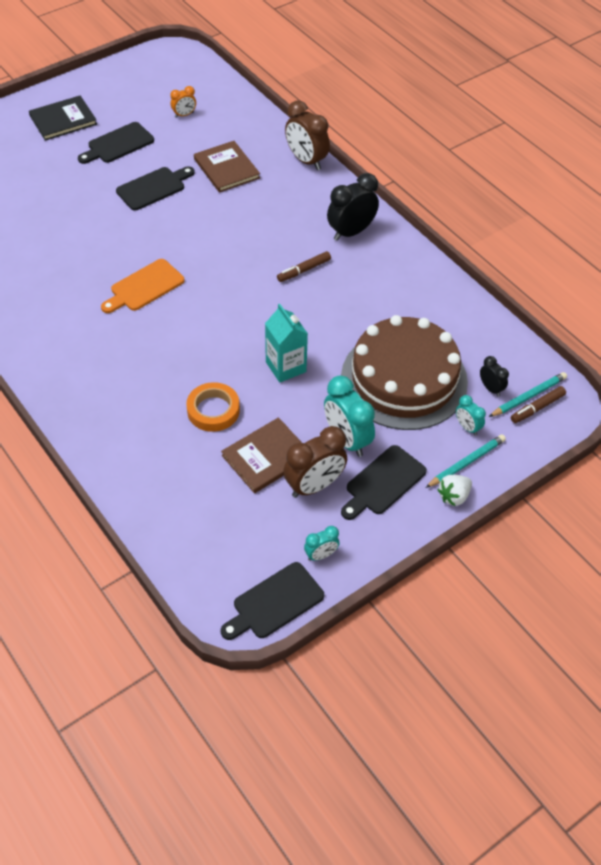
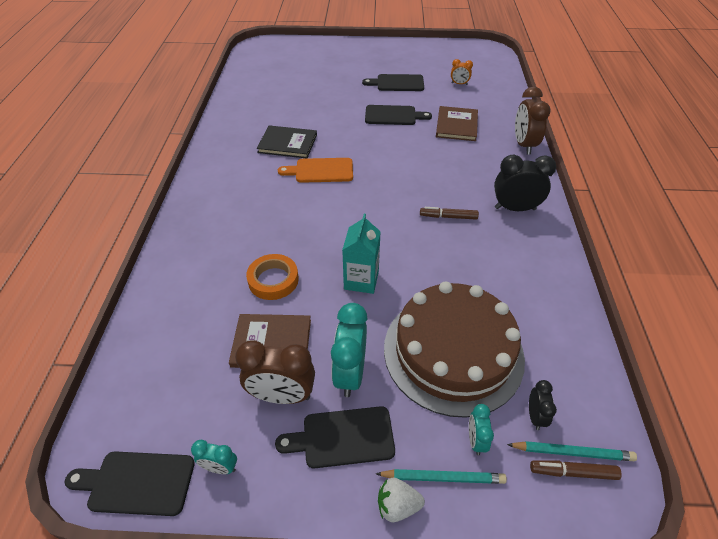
camera: 40 degrees right, 5 degrees down
black book [29,96,97,141] -> black book moved to [257,125,317,159]

